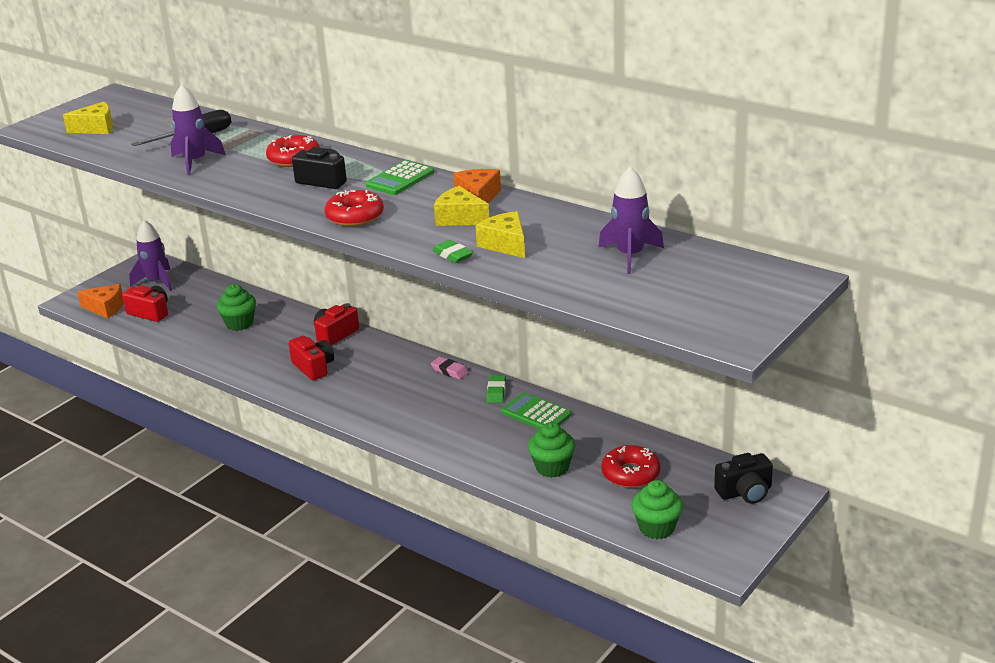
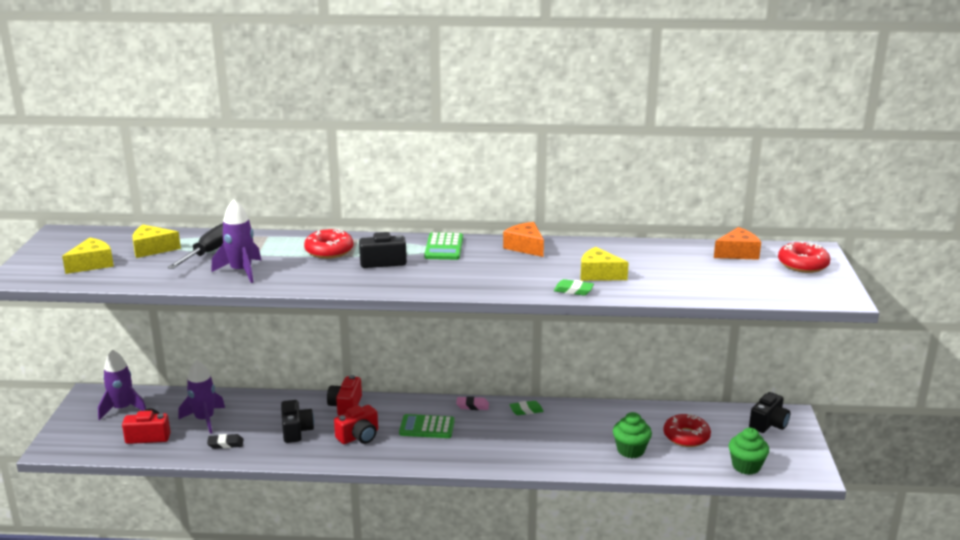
camera: 35 degrees left, 5 degrees down
orange cheese [77,284,124,318] -> orange cheese moved to [714,227,761,260]
green cupcake [217,284,256,331] -> none
red camera [289,336,334,381] -> red camera turned 120 degrees clockwise [334,405,378,444]
red donut [324,190,384,227] -> red donut moved to [778,241,830,273]
yellow cheese [434,186,489,226] -> yellow cheese moved to [132,225,181,258]
green eraser [487,375,506,403] -> green eraser turned 75 degrees counterclockwise [509,401,543,415]
green calculator [501,392,571,429] -> green calculator moved to [399,414,455,438]
purple rocket [598,166,664,274] -> purple rocket moved to [178,360,225,434]
none -> black eraser [207,434,243,449]
none -> black camera [281,400,314,443]

